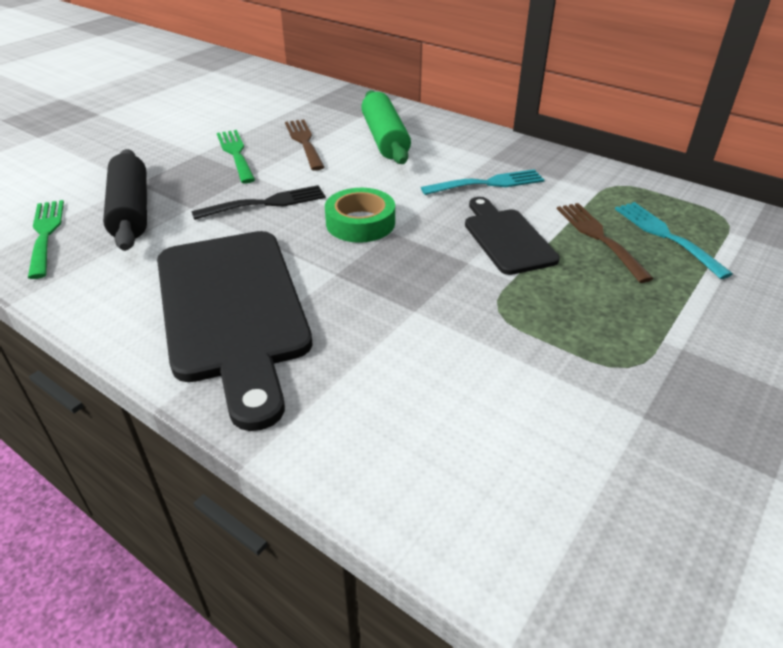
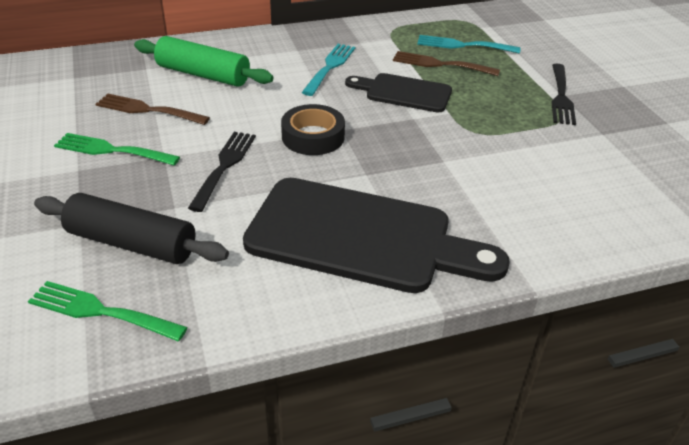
camera: 55 degrees left, 0 degrees up
green tape [325,188,395,243] -> black tape [281,104,345,155]
none -> black fork [551,64,576,125]

